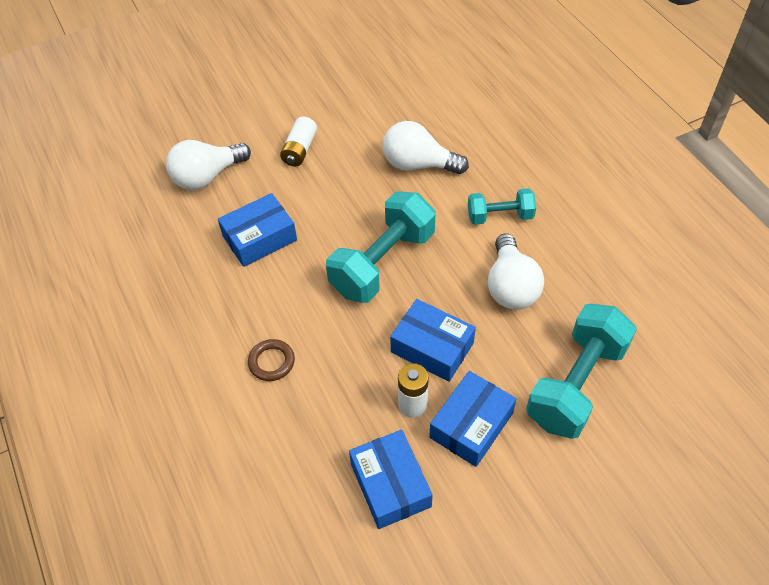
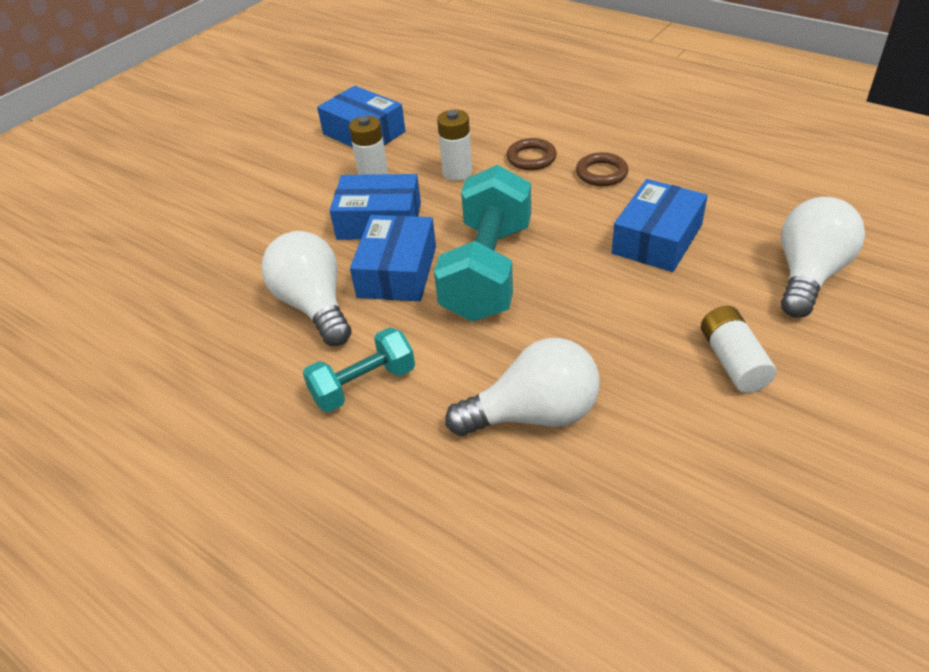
camera: 155 degrees right, 10 degrees down
blue box [429,371,516,467] -> blue box moved to [350,215,436,301]
turquoise dumbbell [526,304,637,439] -> none
none -> white battery [437,110,472,181]
none -> brown ring [576,152,629,186]

